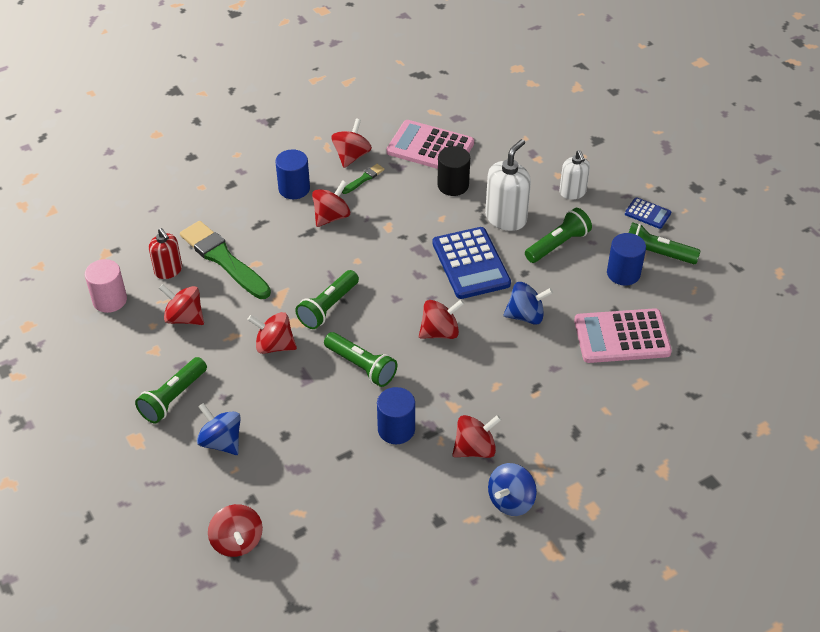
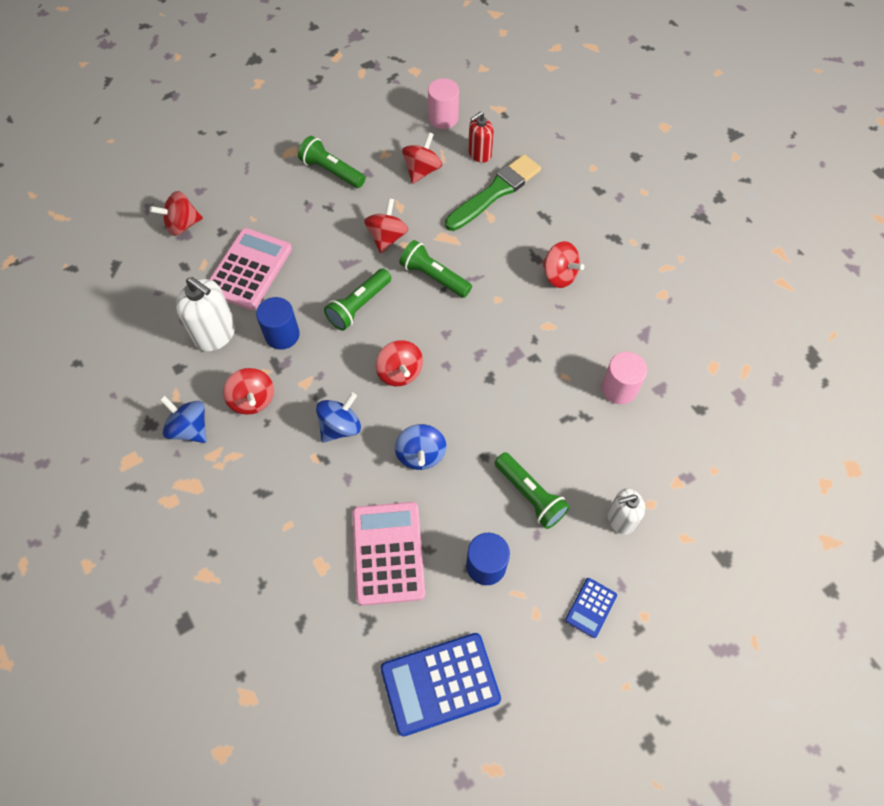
camera: 90 degrees right, 15 degrees up
blue spinning top [197,403,241,455] -> blue spinning top moved to [316,392,361,442]
blue cylinder [275,149,310,199] -> none
red spinning top [331,118,372,168] -> none
green brush [342,164,384,194] -> none
pink calculator [387,120,474,169] -> pink calculator moved to [209,228,292,310]
blue calculator [432,227,511,299] -> blue calculator moved to [380,633,501,737]
black cylinder [437,146,470,196] -> pink cylinder [602,352,647,404]
white soap dispenser [485,139,531,231] -> white soap dispenser moved to [176,277,236,351]
green flashlight [629,222,700,264] -> none

